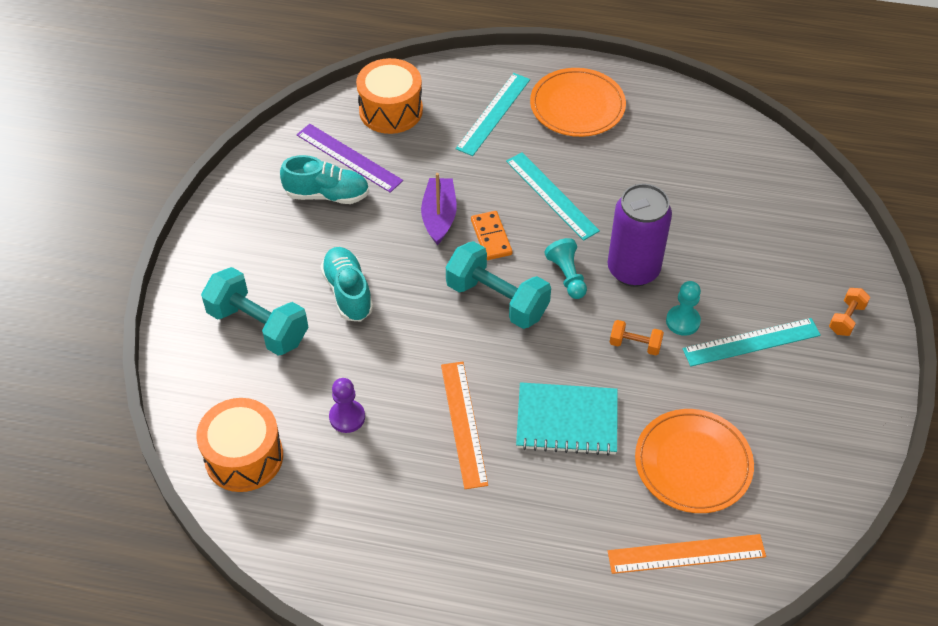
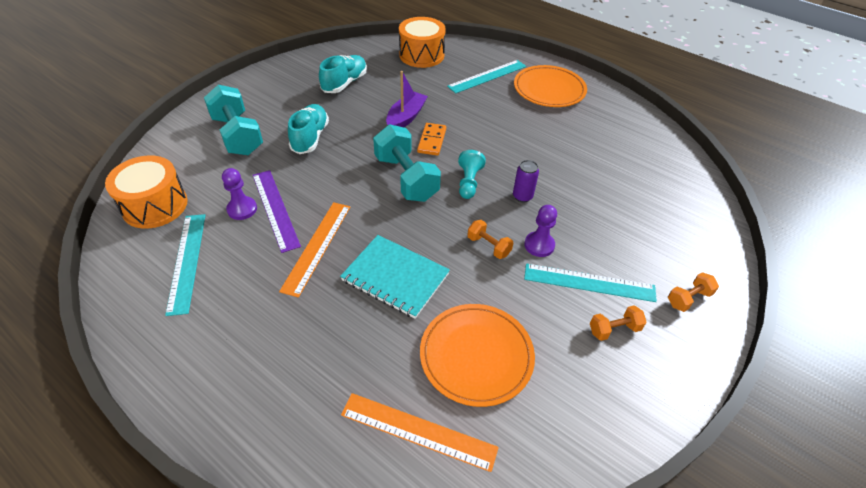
camera: 25 degrees right, 5 degrees down
turquoise shoe [280,155,369,204] -> turquoise shoe turned 90 degrees counterclockwise [319,55,367,93]
purple ruler [297,124,403,193] -> purple ruler moved to [253,170,301,253]
turquoise ruler [506,152,600,241] -> turquoise ruler moved to [165,214,205,316]
purple can [608,184,672,287] -> purple can [513,160,539,202], size x0.46
turquoise pawn [666,281,701,336] -> purple pawn [524,205,557,257]
none -> orange dumbbell [590,305,646,341]

